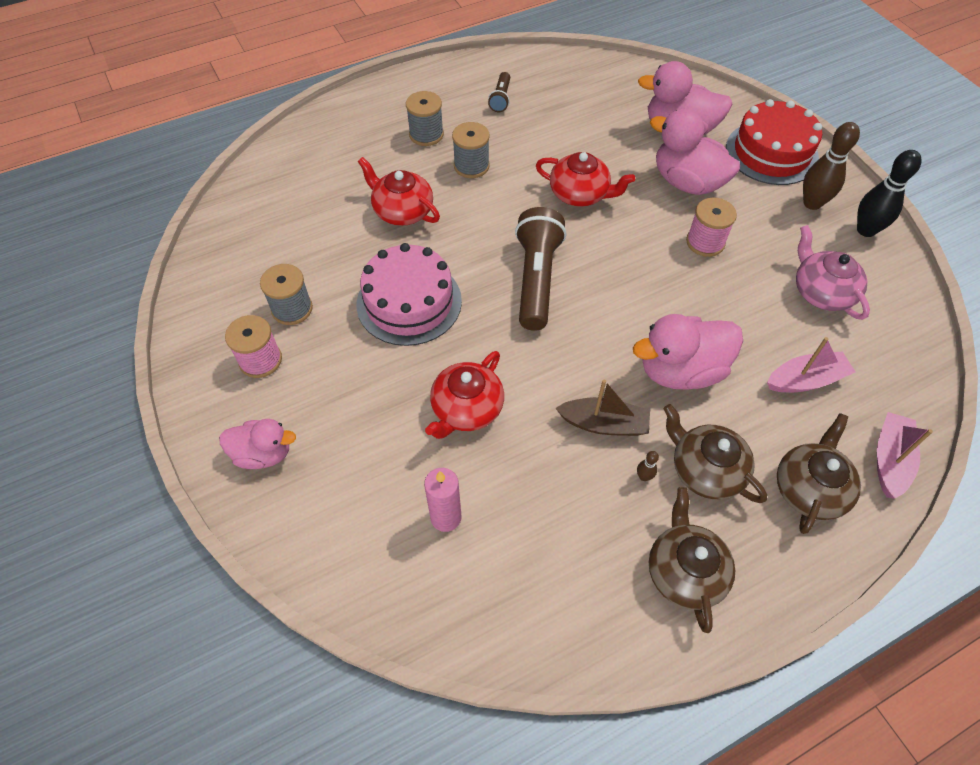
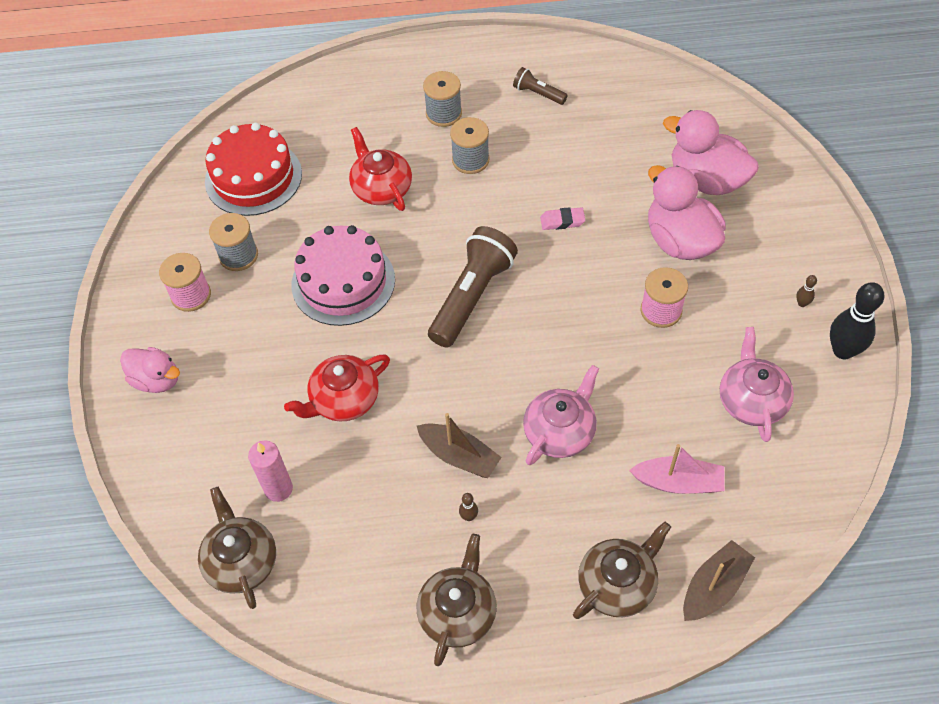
camera: 25 degrees right, 0 degrees up
brown flashlight [488,72,510,112] -> brown flashlight turned 90 degrees clockwise [513,67,568,105]
red teapot [536,152,635,207] -> pink eraser [540,207,585,230]
pink duck [633,314,743,390] -> pink teapot [523,365,599,465]
brown teapot [663,404,767,503] -> brown teapot moved to [198,487,276,609]
red cake [726,99,822,185] -> red cake moved to [205,123,302,216]
brown bowling pin [803,122,860,210] -> brown bowling pin [796,275,817,307], size x0.43
pink boat [877,412,933,499] -> brown boat [683,540,755,621]

